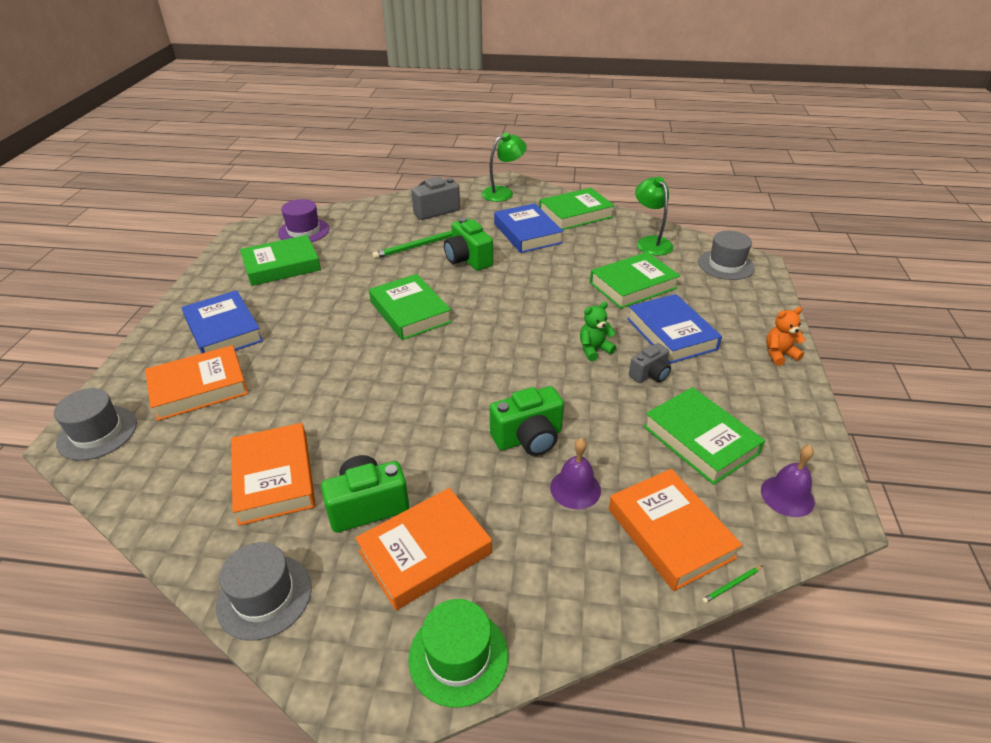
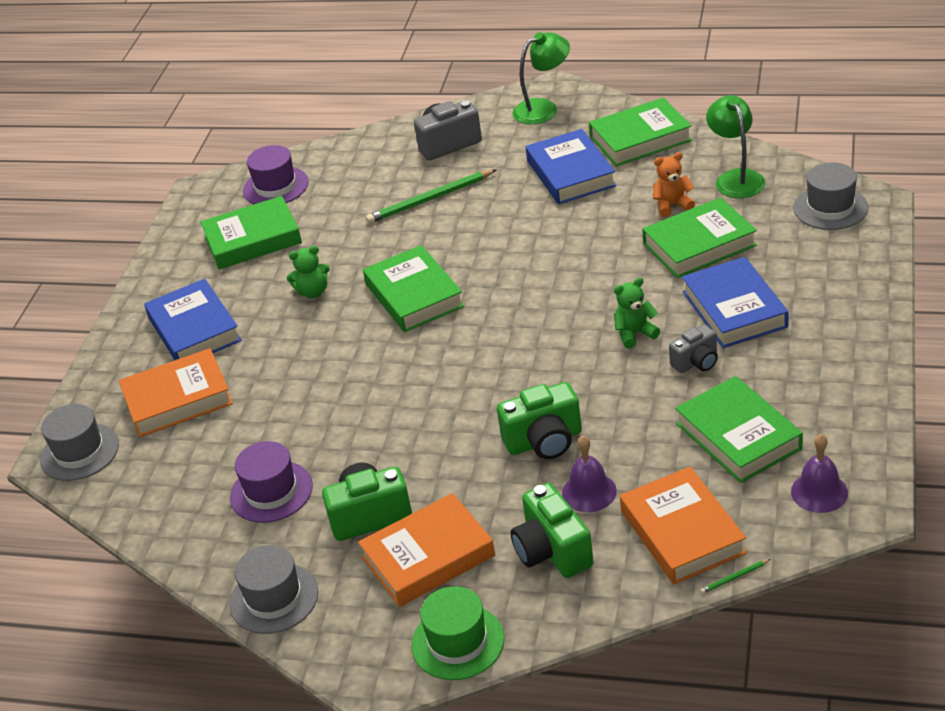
camera: 10 degrees right, 0 degrees up
orange book [231,423,316,526] -> purple hat [230,441,313,523]
green camera [444,218,493,271] -> green camera moved to [510,483,594,578]
orange teddy bear [766,307,805,366] -> orange teddy bear moved to [653,152,695,217]
none -> green teddy bear [287,246,330,298]

